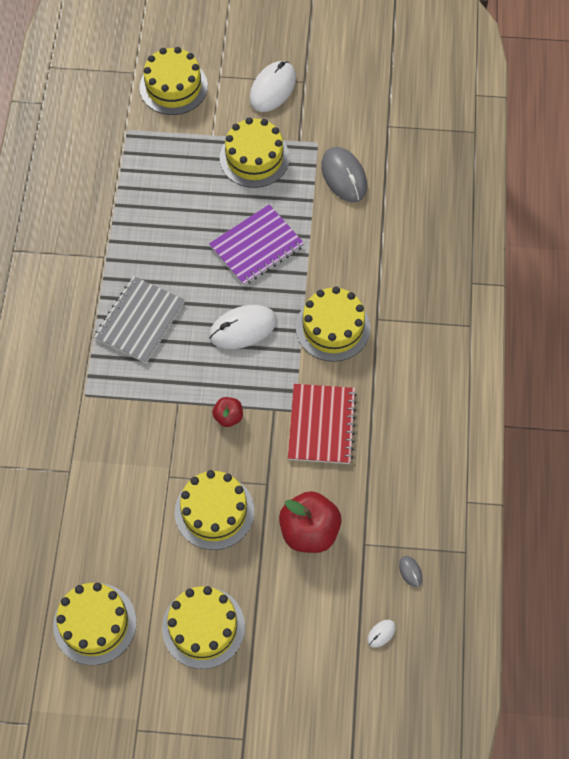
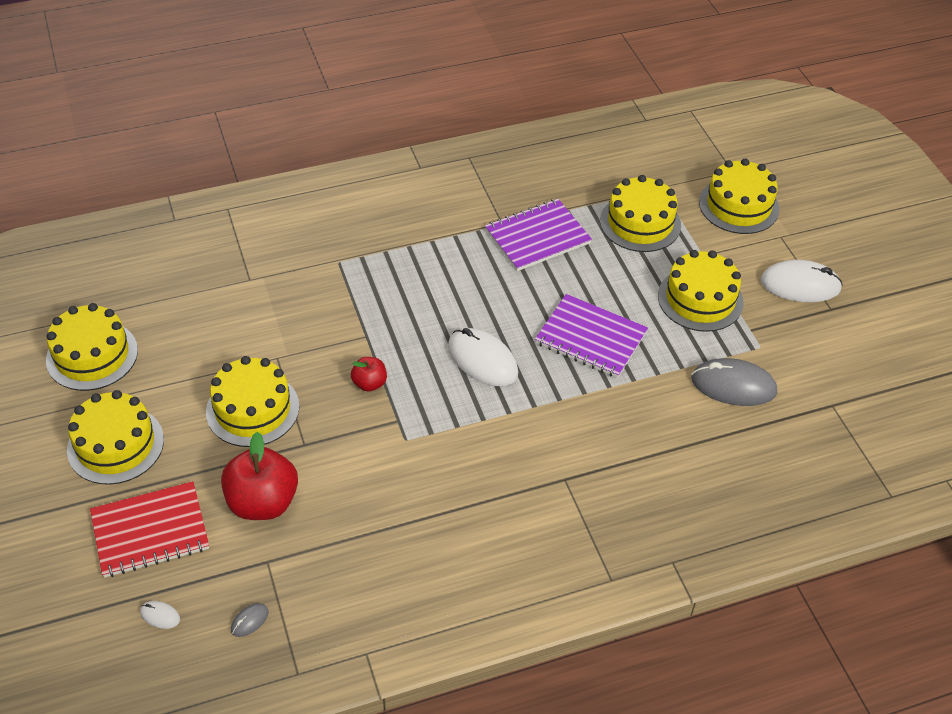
camera: 65 degrees right, 15 degrees down
grey notebook [94,276,185,363] -> none
red notebook [288,384,357,464] -> red notebook moved to [90,481,209,578]
yellow cake [296,286,371,362] -> yellow cake moved to [600,175,681,252]
grey mouse [321,147,367,202] -> grey mouse turned 60 degrees clockwise [691,358,777,406]
none -> purple notebook [485,199,592,271]

